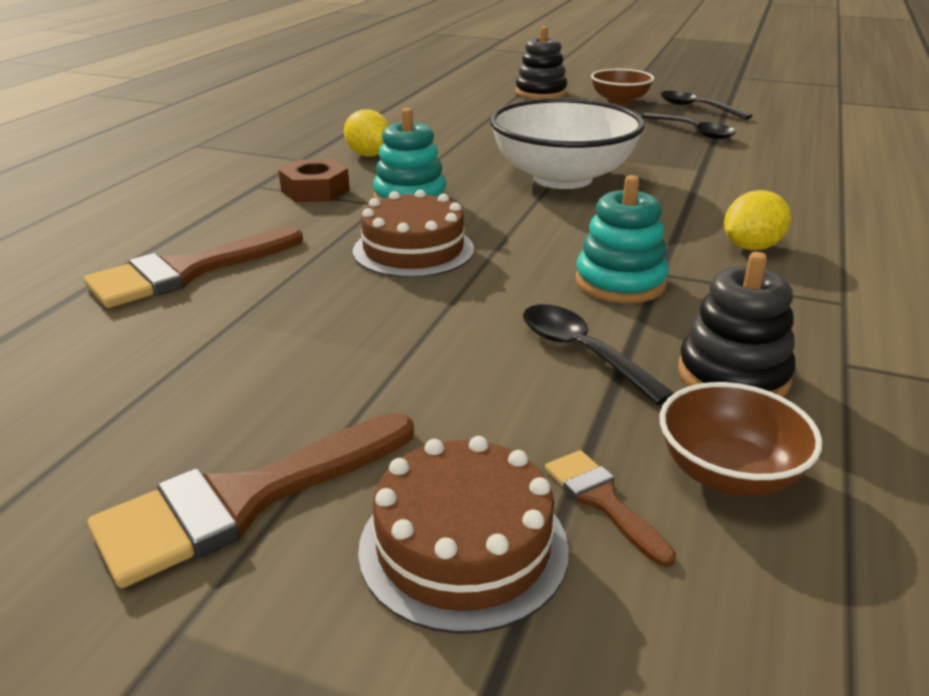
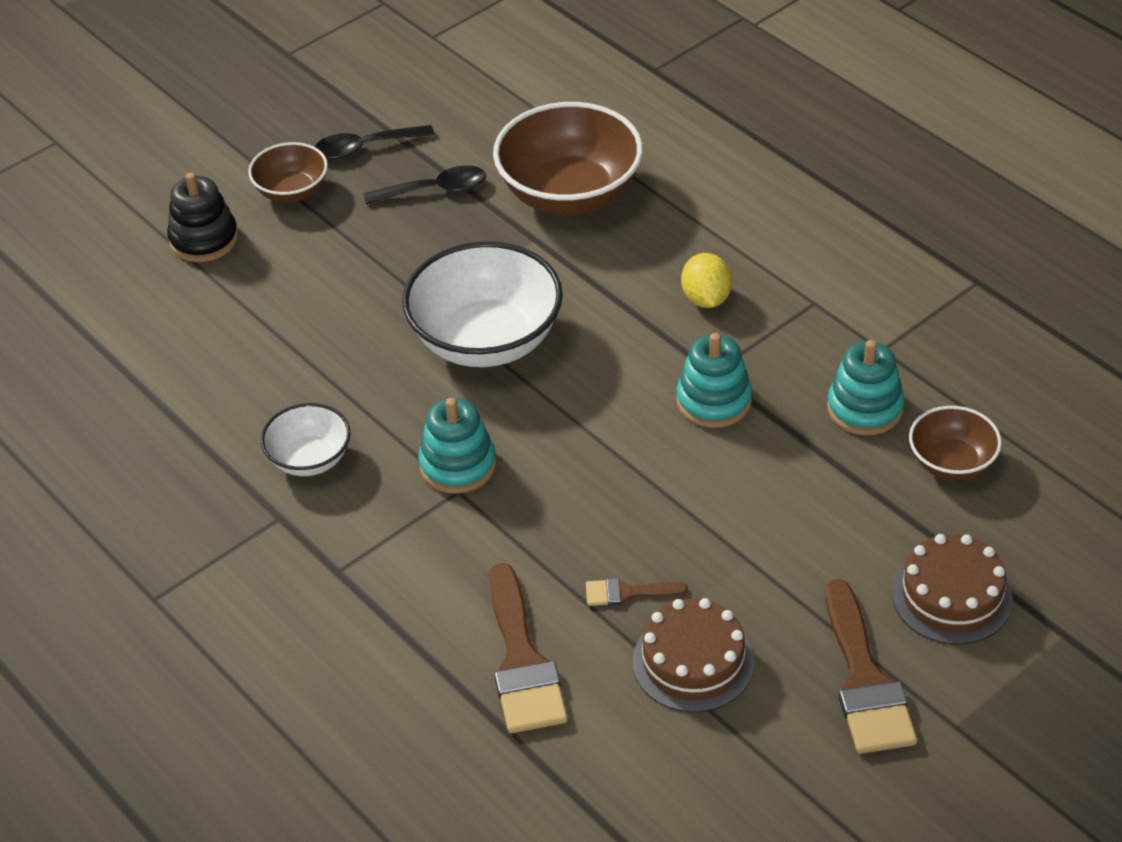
camera: 60 degrees left, 15 degrees up
brown nut [279,159,350,202] -> none
yellow lemon [344,109,389,157] -> white bowl [261,403,351,476]
brown cake [353,189,474,278] -> brown cake moved to [633,598,754,713]
black spoon [523,304,674,405] -> none
brown brush [545,450,676,567] -> brown brush moved to [586,578,688,606]
black stacking toy [678,252,796,397] -> turquoise stacking toy [827,340,905,435]
none -> brown bowl [493,102,643,215]

